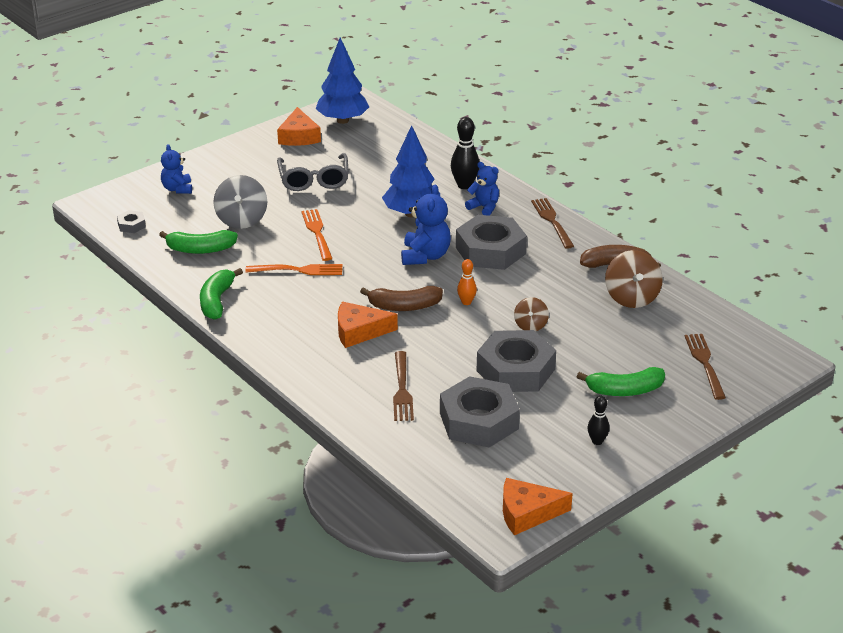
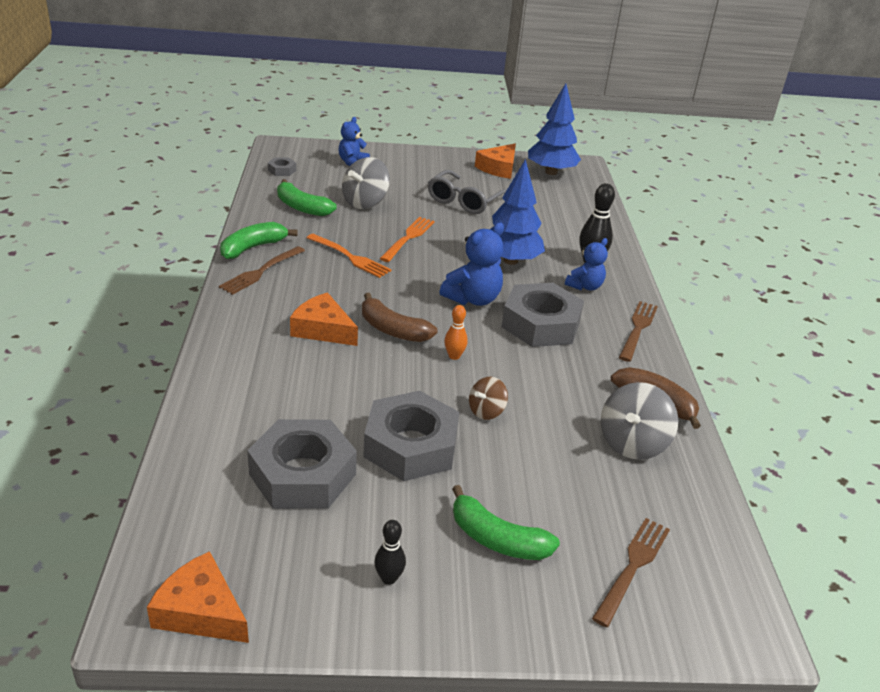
camera: 35 degrees right, 0 degrees up
brown fork [393,351,414,421] -> brown fork moved to [219,246,305,295]
blue teddy bear [465,162,499,216] -> blue teddy bear turned 60 degrees clockwise [565,238,608,290]
brown spinning top [605,250,663,308] -> grey spinning top [601,382,678,460]

